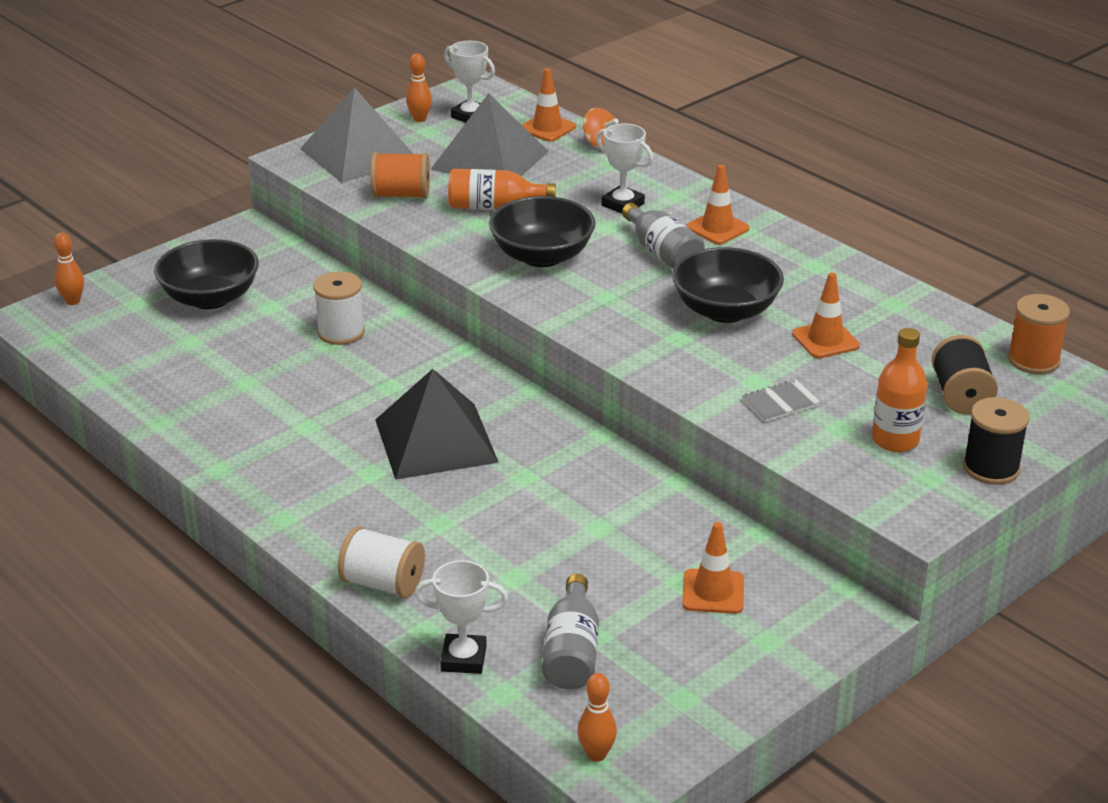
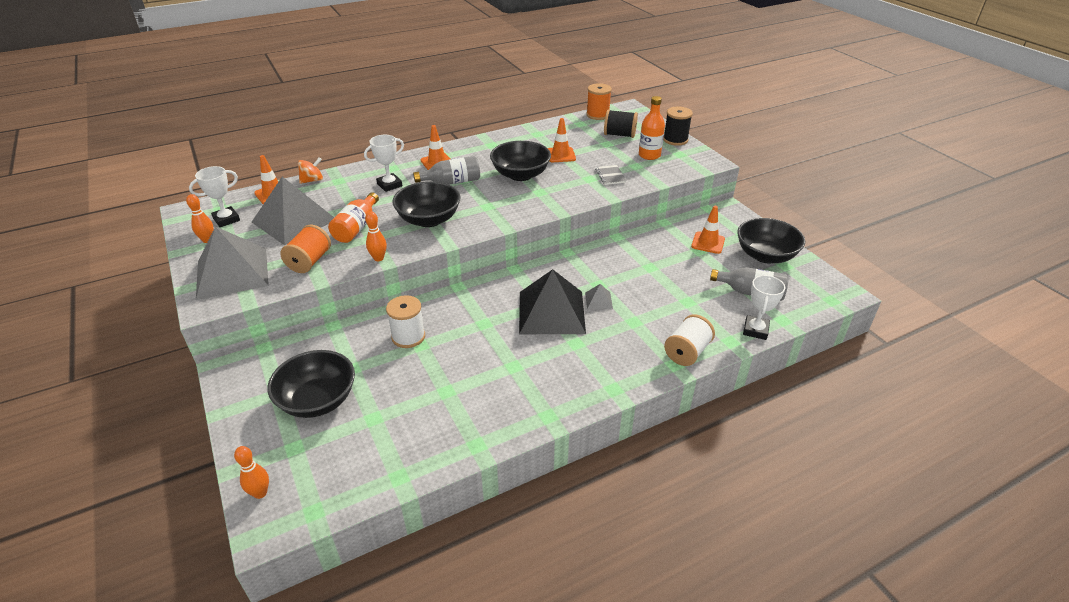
camera: 75 degrees left, 5 degrees up
orange bowling pin [577,673,617,762] -> orange bowling pin moved to [365,211,387,261]
none -> grey pyramid [585,284,613,309]
none -> black bowl [737,218,805,263]

